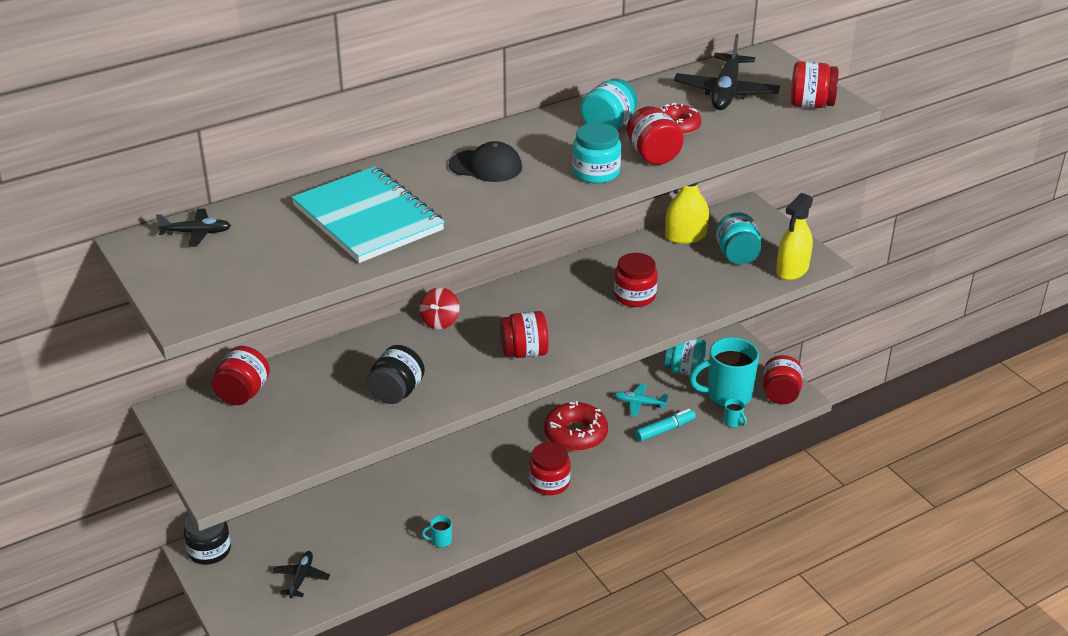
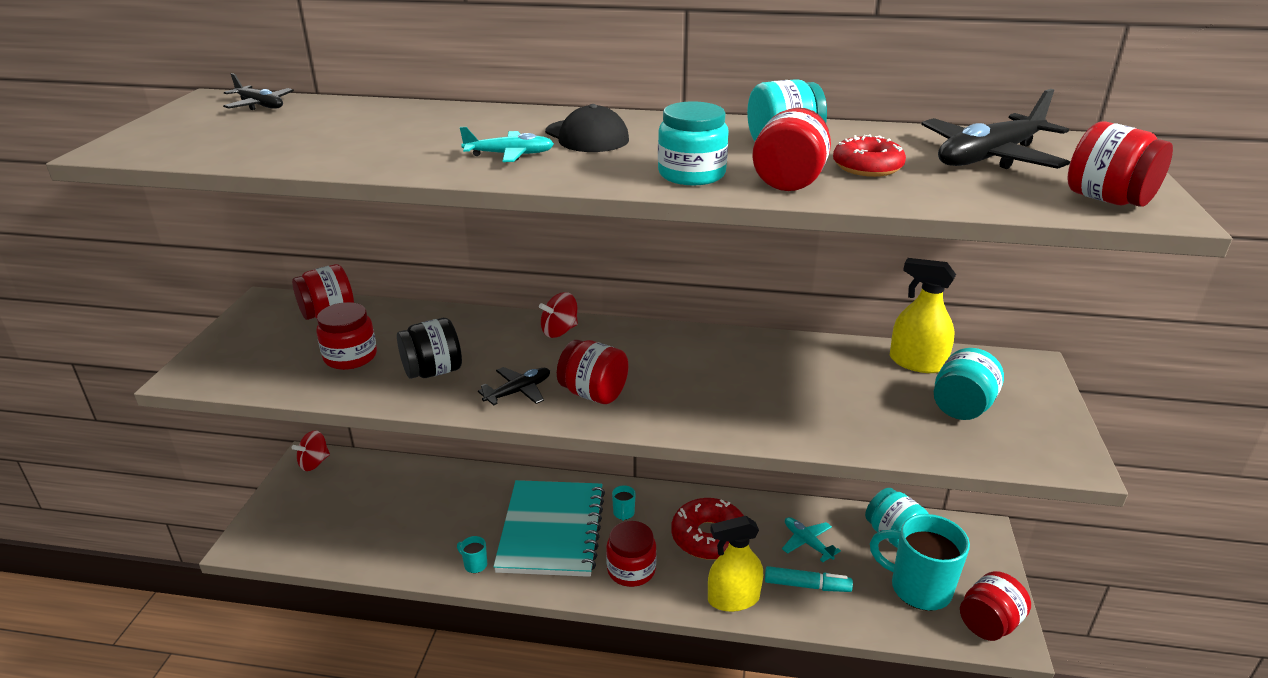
camera: 40 degrees right, 5 degrees down
black jar [184,515,231,565] -> red spinning top [292,430,330,471]
black plane [272,551,330,598] -> black plane moved to [478,367,550,406]
turquoise notebook [291,166,445,263] -> turquoise notebook moved to [493,480,605,577]
red jar [614,253,658,307] -> red jar moved to [316,302,377,370]
turquoise mug [724,399,747,428] -> turquoise mug moved to [612,485,636,521]
yellow spray bottle [776,193,813,280] -> yellow spray bottle moved to [708,516,763,612]
none -> turquoise plane [460,127,554,162]

